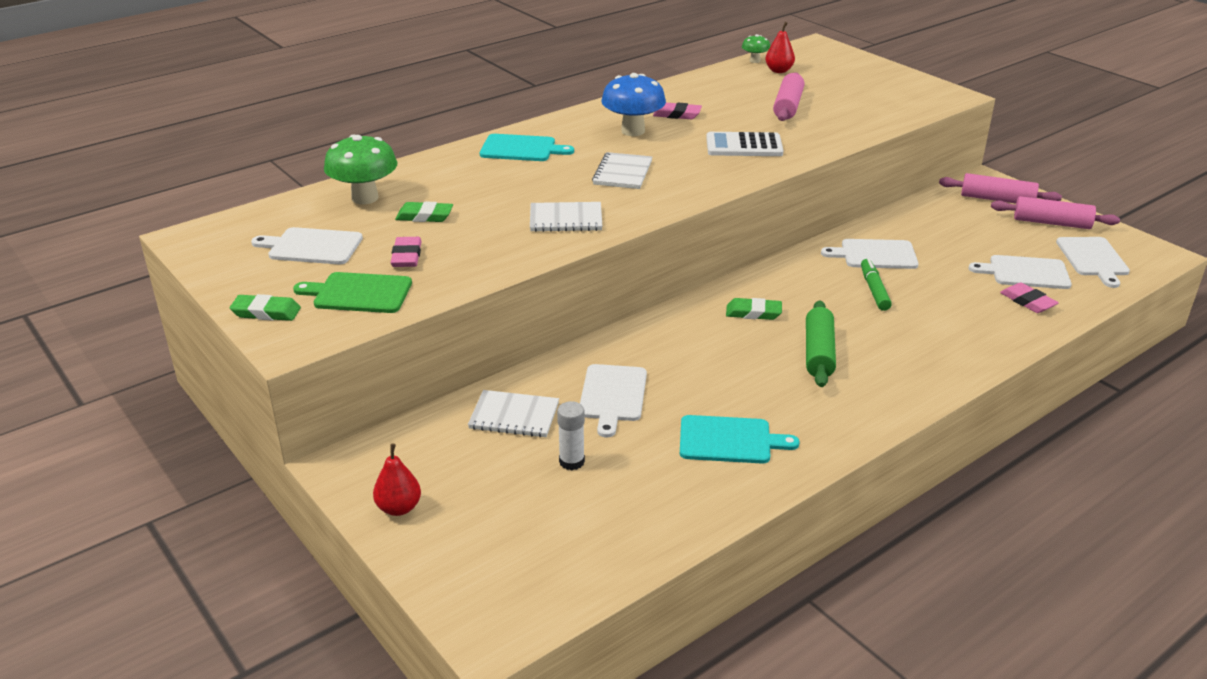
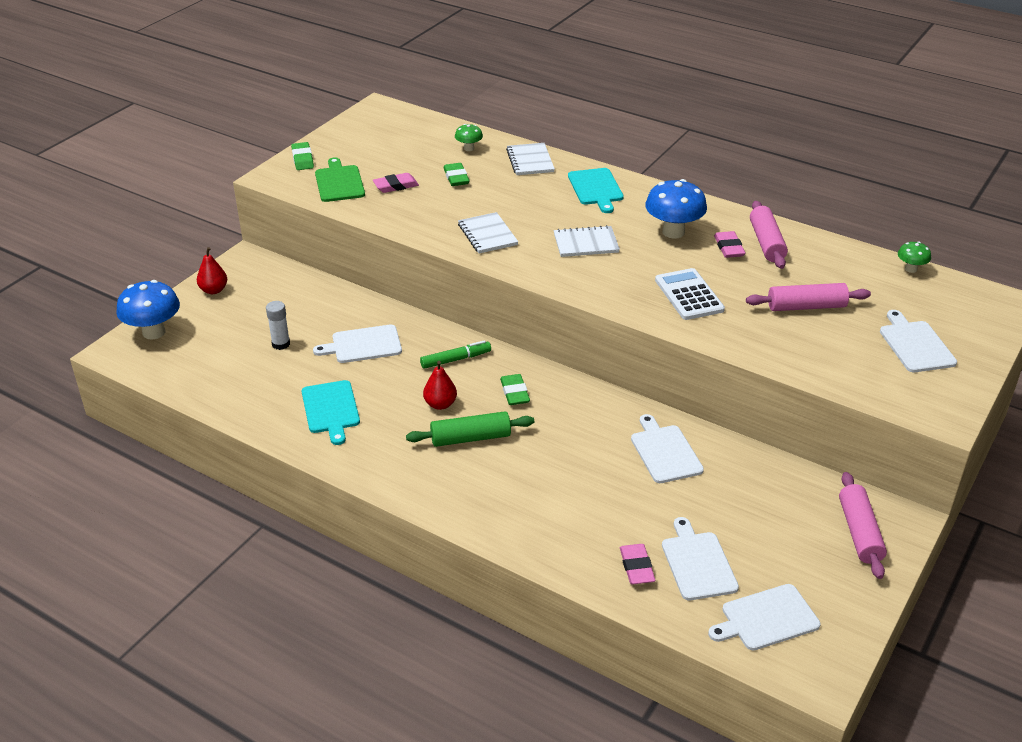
camera: 70 degrees right, 5 degrees up
white cutting board [251,227,363,264] -> white cutting board moved to [880,310,957,372]
green mushroom [324,134,397,204] -> green mushroom [455,124,483,151], size x0.51
white notebook [468,390,559,437] -> white notebook moved to [506,143,555,175]
red pear [765,22,795,73] -> red pear moved to [423,361,457,410]
green marker [861,258,892,311] -> green marker moved to [420,340,491,369]
pink rolling pin [991,196,1120,229] -> pink rolling pin moved to [750,201,788,269]
pink eraser [1000,282,1059,313] -> pink eraser turned 45 degrees counterclockwise [620,544,655,585]
none -> blue mushroom [116,280,180,339]

